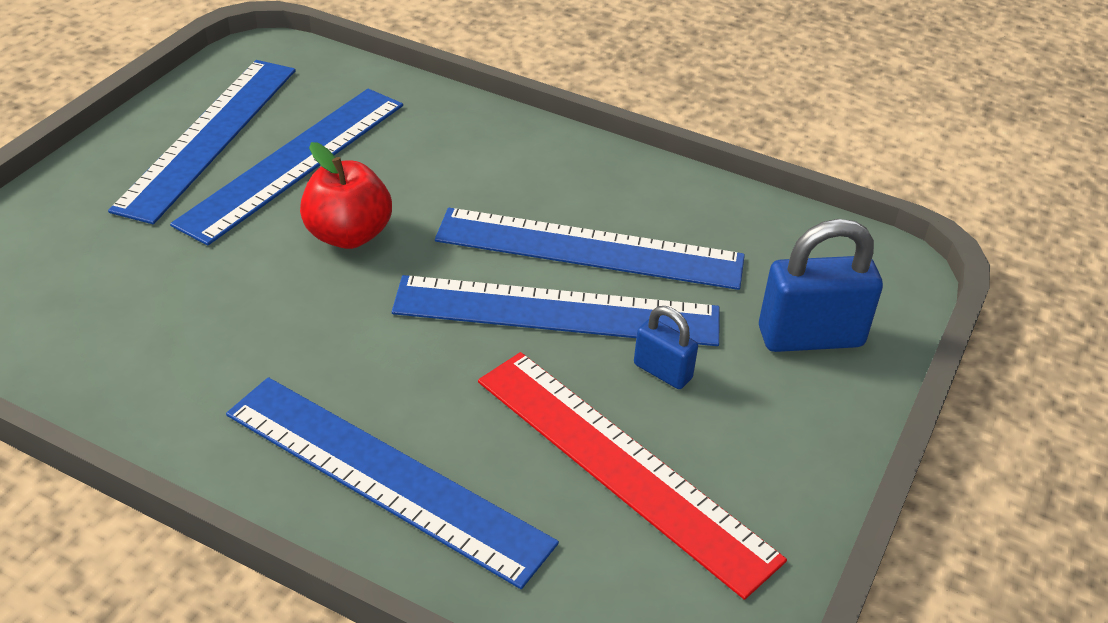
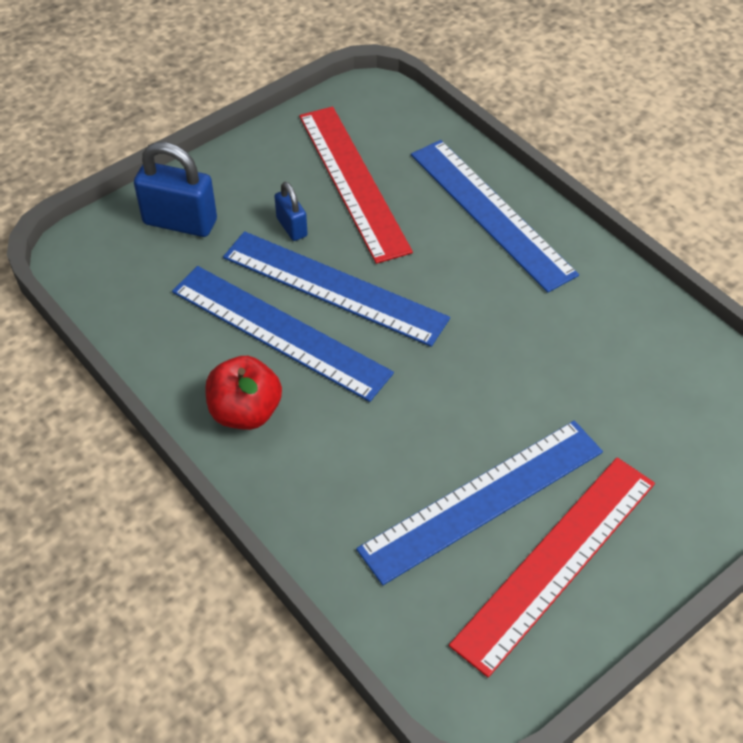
camera: 155 degrees left, 10 degrees up
blue ruler [108,60,296,224] -> red ruler [449,457,655,677]
red apple [300,142,392,249] -> red apple moved to [205,356,282,430]

